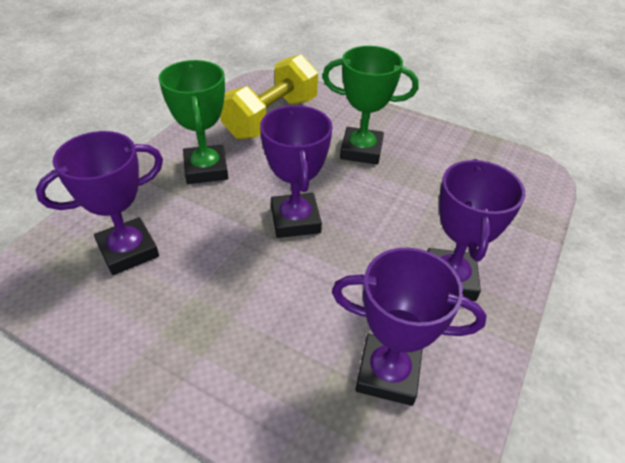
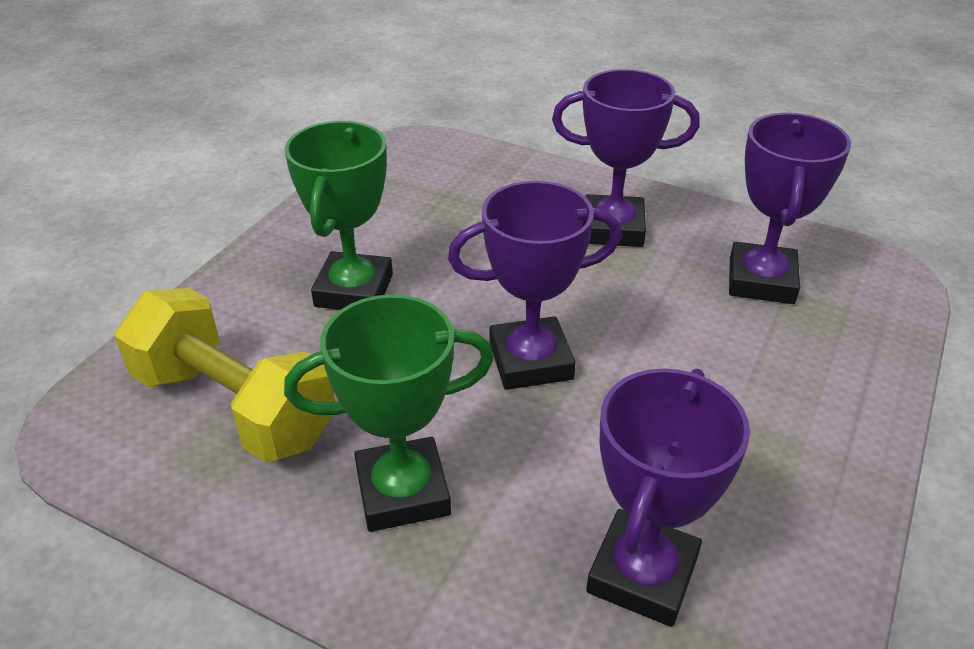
camera: 90 degrees left, 5 degrees down
purple trophy [36,131,163,275] -> purple trophy turned 60 degrees clockwise [586,368,750,627]

